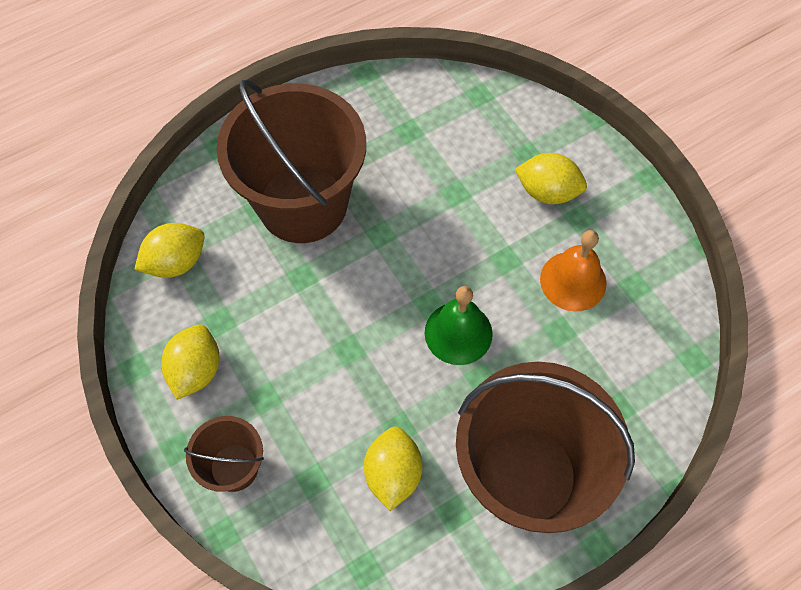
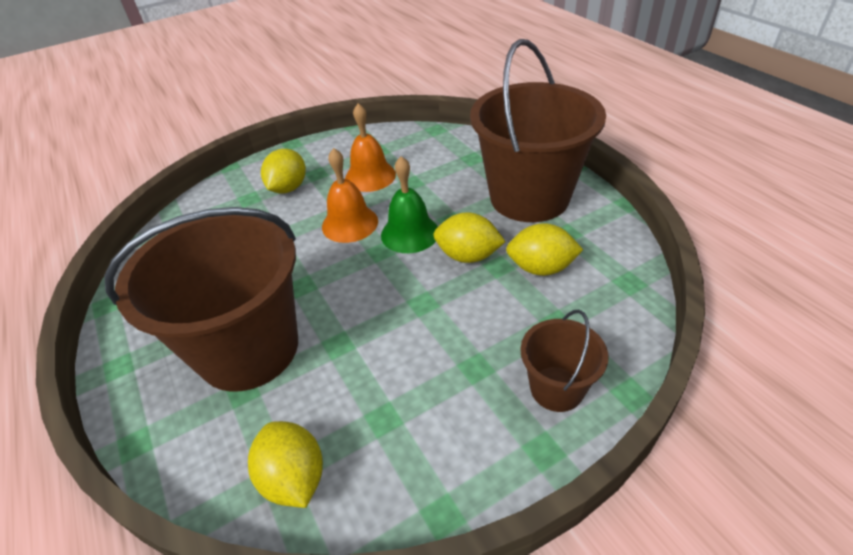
camera: 85 degrees left, 20 degrees down
yellow lemon [161,324,219,400] -> yellow lemon moved to [433,212,506,263]
none -> orange bell [322,148,378,243]

